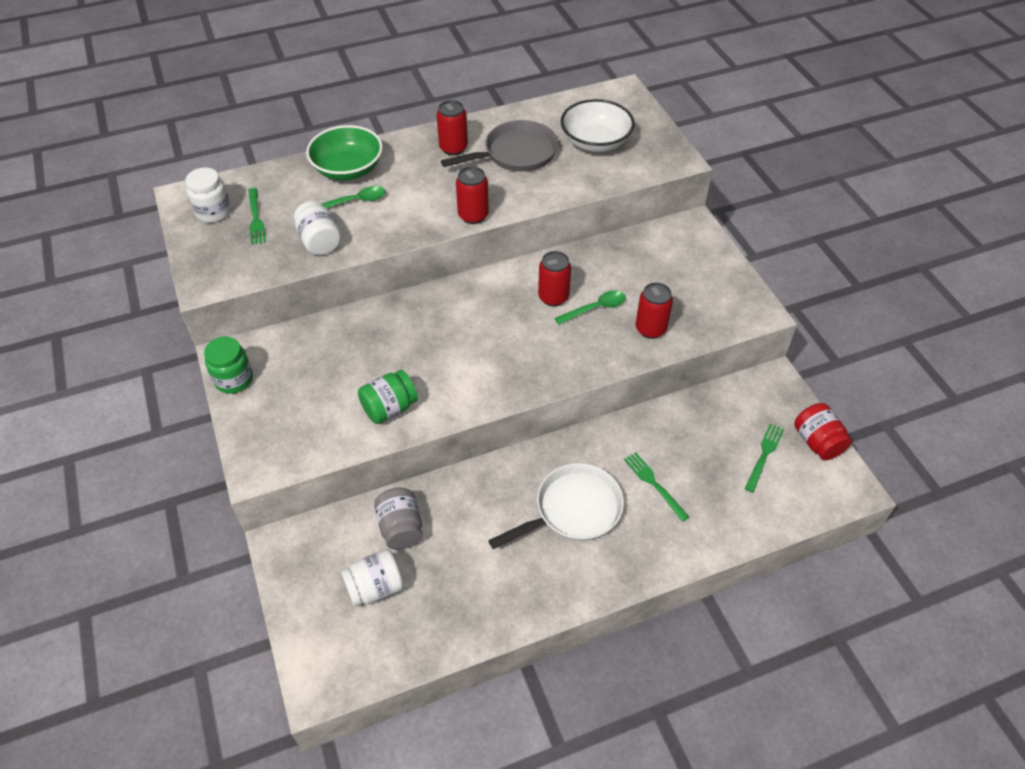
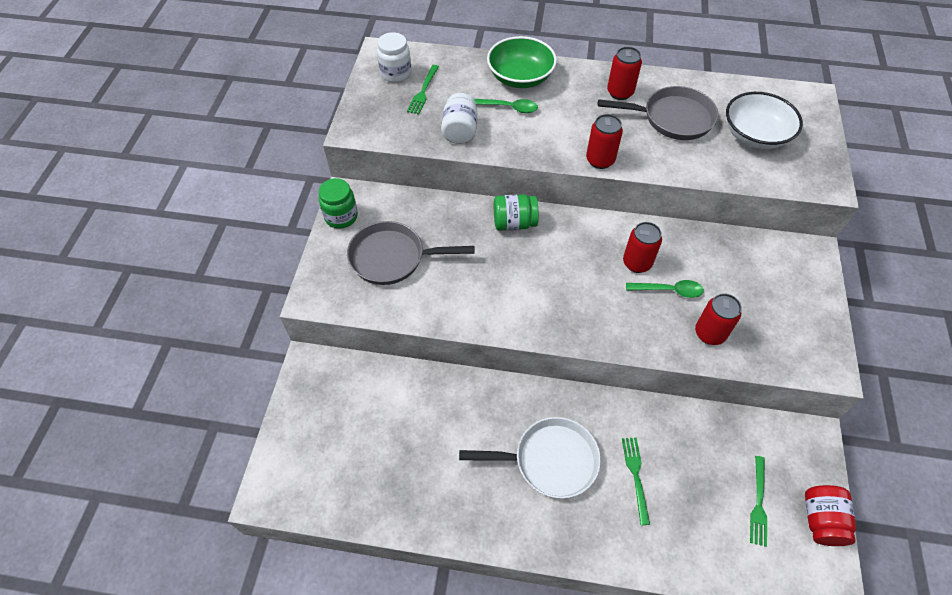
camera: 30 degrees right, 5 degrees up
white jar [341,549,404,607] -> none
green jar [358,370,418,424] -> green jar moved to [494,194,539,231]
grey jar [374,488,423,550] -> none
green fork [744,424,784,493] -> green fork turned 135 degrees clockwise [750,456,767,547]
none -> grey pan [347,221,475,285]

